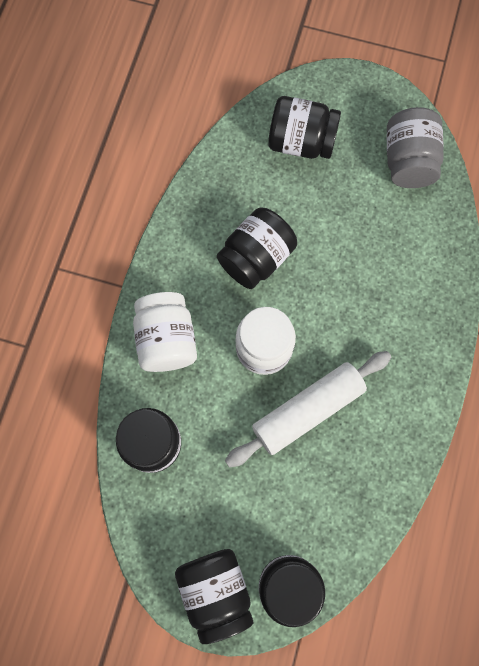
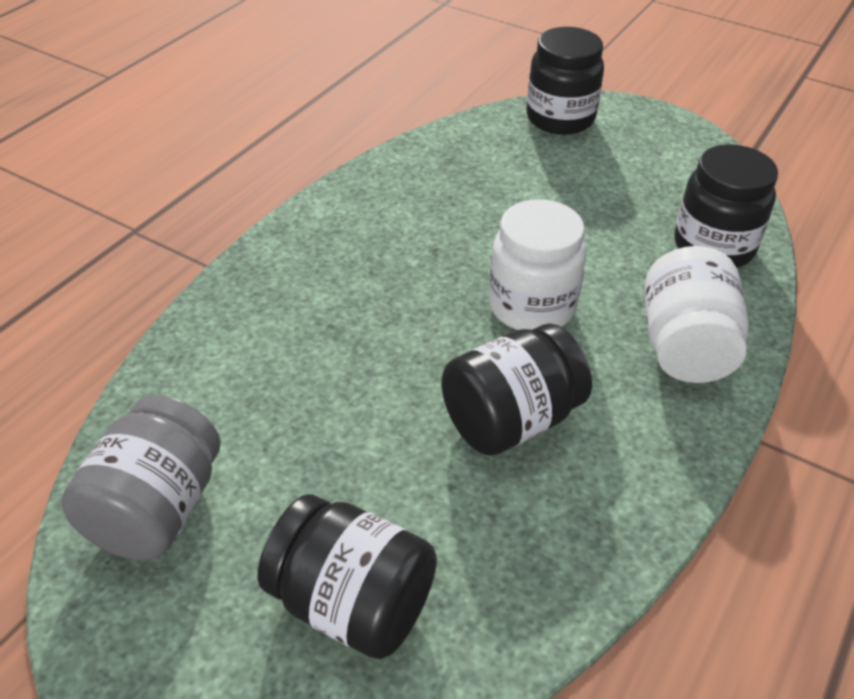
camera: 165 degrees left, 30 degrees down
black jar [175,549,253,644] -> none
white rolling pin [225,351,391,467] -> none

